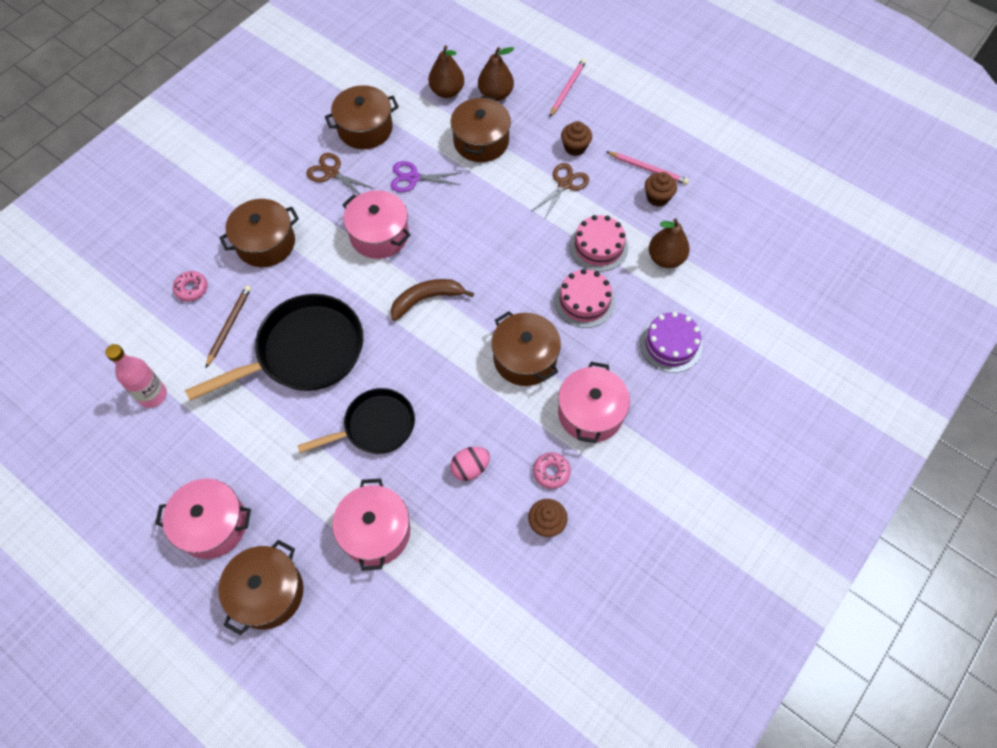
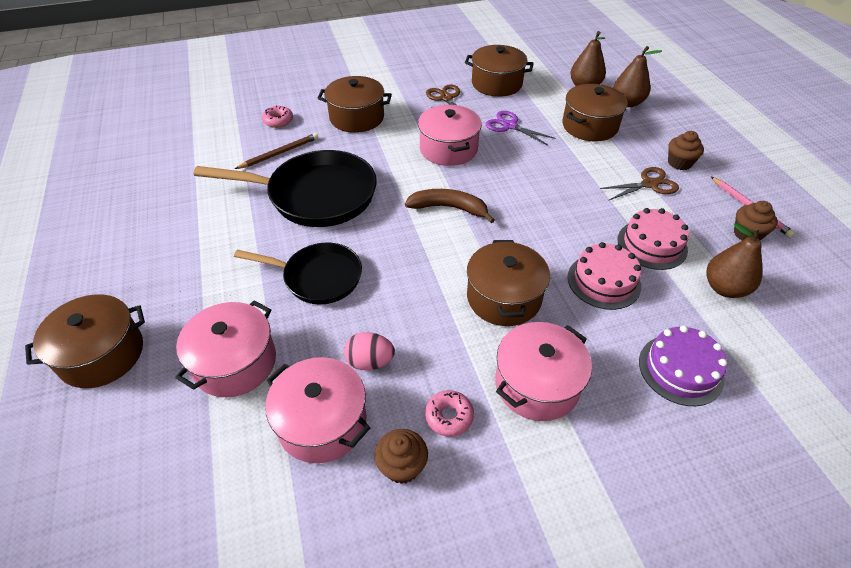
camera: 35 degrees right, 15 degrees down
pink bottle [105,344,167,408] -> none
pink pot [155,479,251,559] -> pink pot moved to [265,357,370,463]
pink pencil [550,59,586,117] -> none

